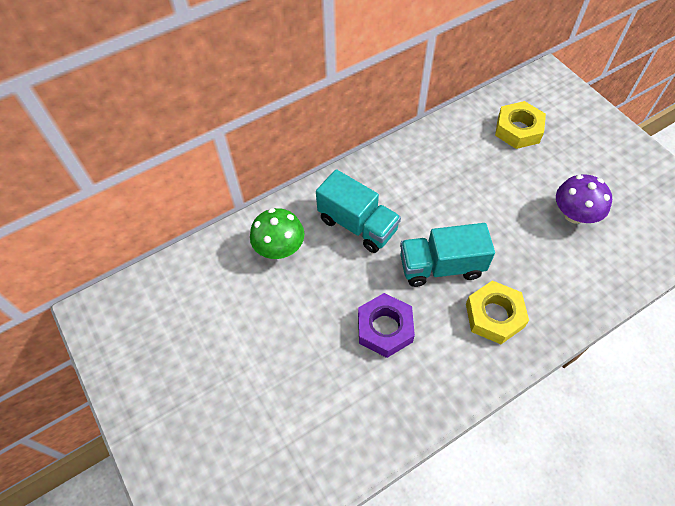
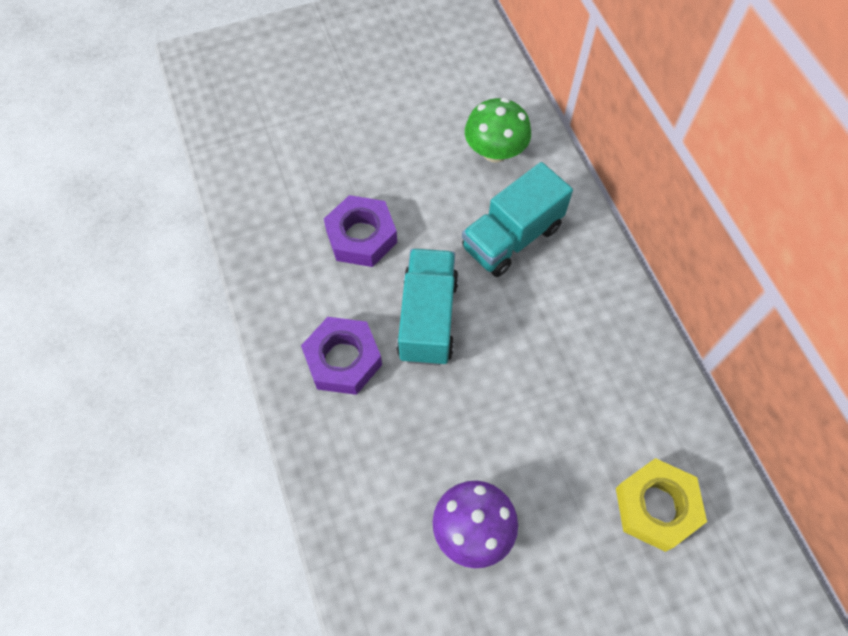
camera: 100 degrees right, 5 degrees up
yellow nut [466,281,529,344] -> purple nut [301,317,382,395]

